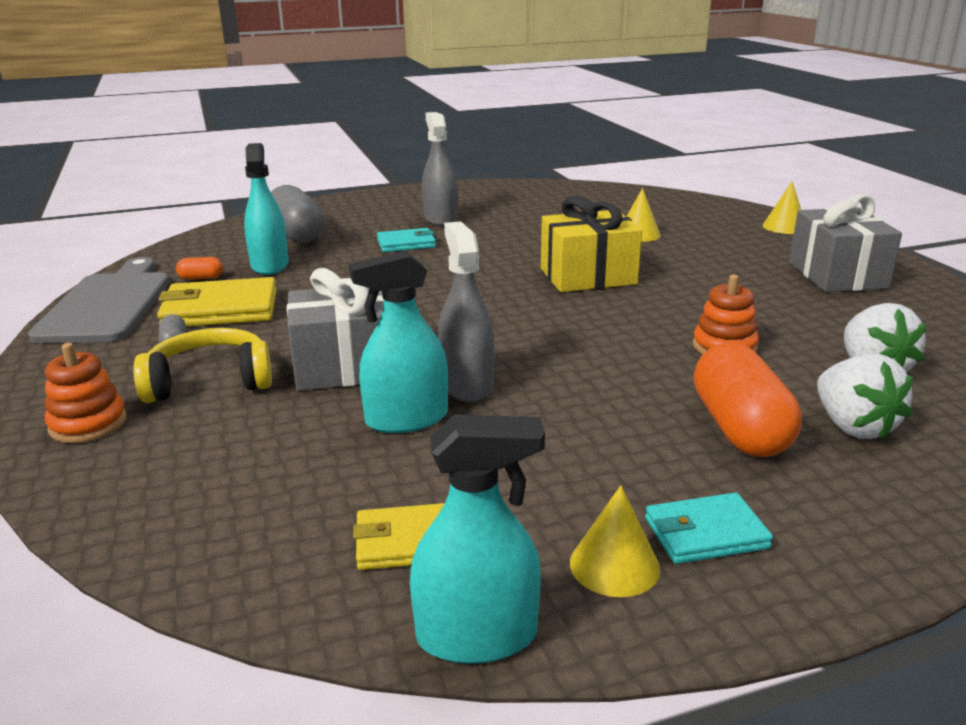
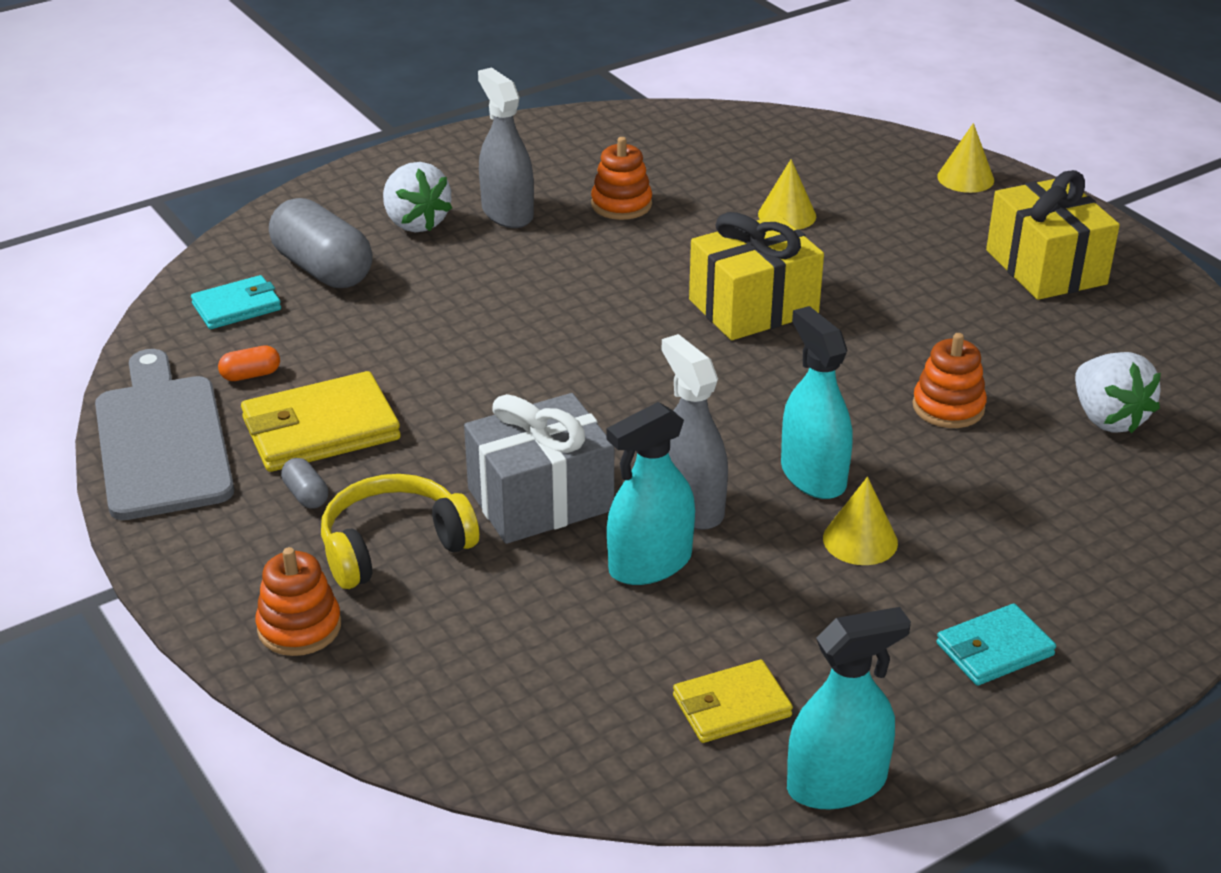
camera: 15 degrees left, 10 degrees up
turquoise spray bottle [244,143,289,275] -> turquoise spray bottle moved to [781,306,852,499]
turquoise wallet [377,228,436,252] -> turquoise wallet moved to [191,275,281,329]
yellow cone [570,485,660,597] -> yellow cone moved to [823,477,898,565]
orange capsule [694,343,802,457] -> none
grey gift [789,194,902,292] -> yellow gift [986,170,1120,300]
white strawberry [817,354,913,439] -> white strawberry moved to [383,162,452,233]
none -> orange stacking toy [591,137,652,220]

